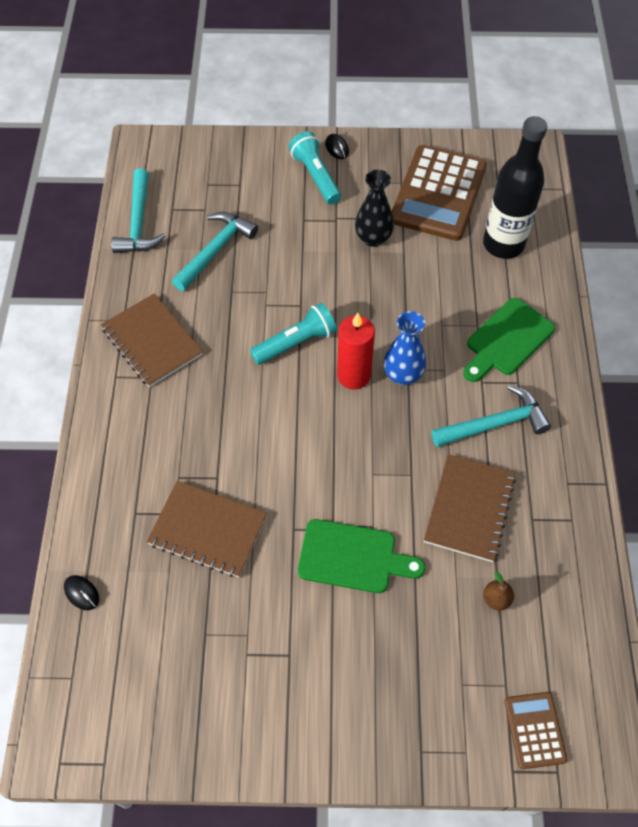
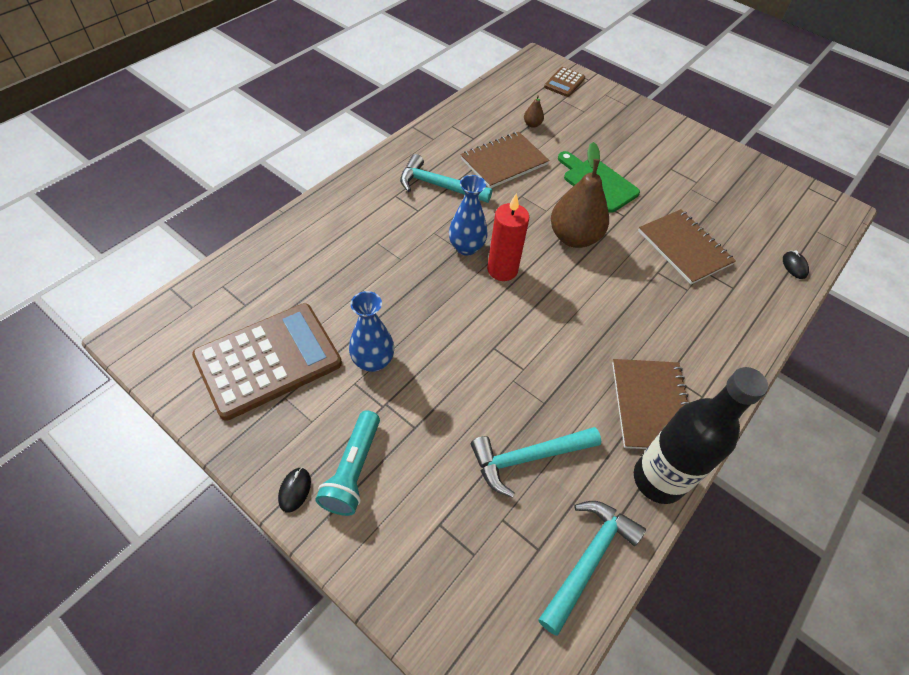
camera: 145 degrees left, 5 degrees down
turquoise flashlight [250,303,337,365] -> none
black vase [355,170,394,247] -> blue vase [349,291,394,372]
green cutting board [463,298,555,382] -> none
black bottle [483,116,547,259] -> black bottle moved to [634,367,768,504]
none -> brown pear [551,142,609,248]

